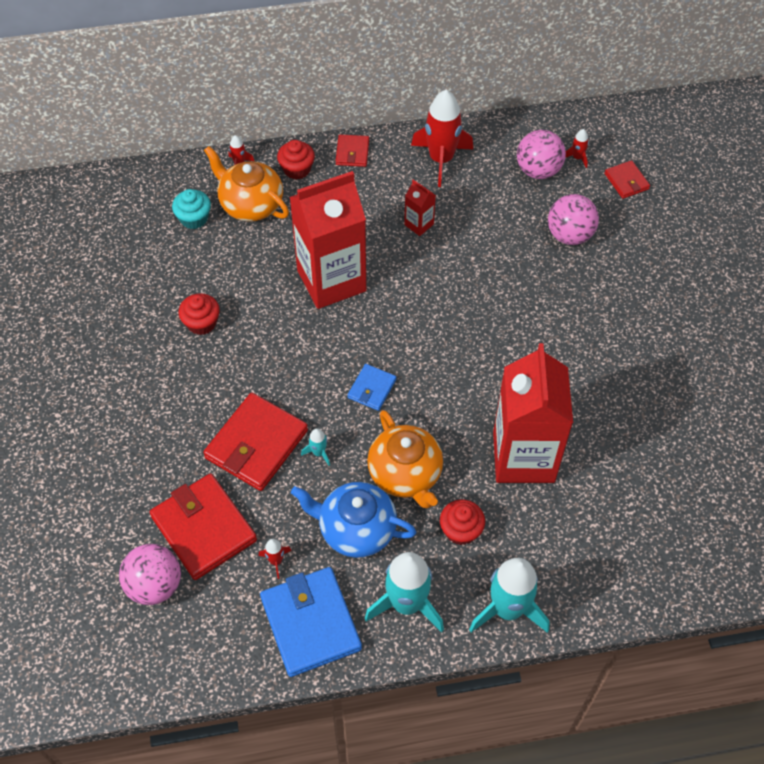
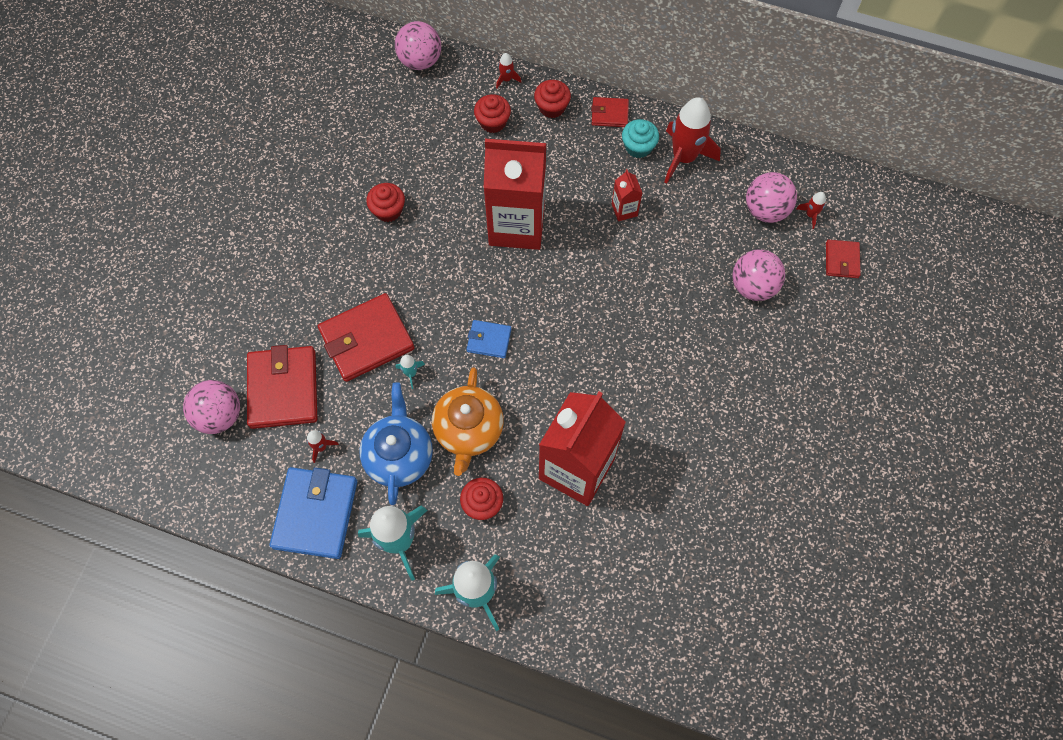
camera: 30 degrees right, 10 degrees up
turquoise cupcake [172,189,211,229] -> turquoise cupcake moved to [622,119,659,158]
orange teapot [204,146,289,222] -> red cupcake [474,94,511,133]
blue teapot [291,482,416,558] -> blue teapot turned 45 degrees clockwise [359,382,433,505]
red wallet [336,134,369,167] -> red wallet turned 60 degrees clockwise [591,97,629,127]
blue wallet [348,364,396,411] -> blue wallet turned 45 degrees clockwise [467,320,511,358]
none -> pink ball [395,21,441,70]

